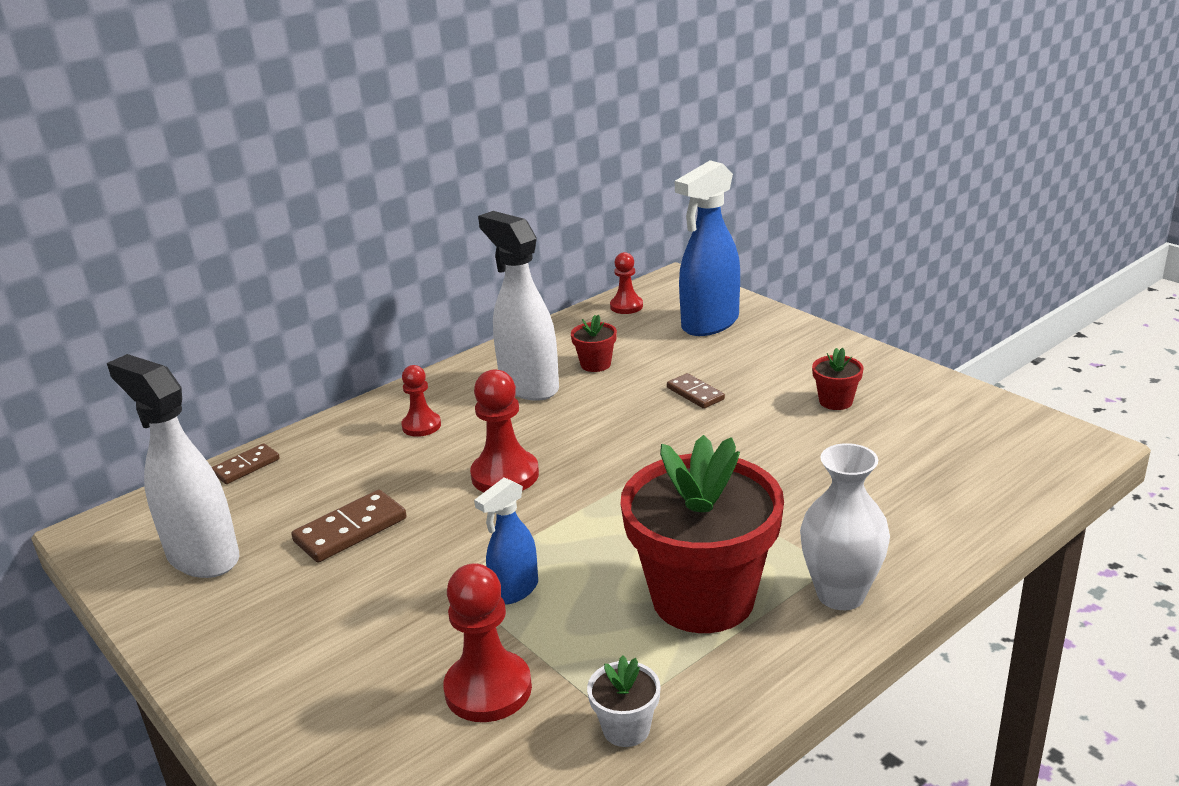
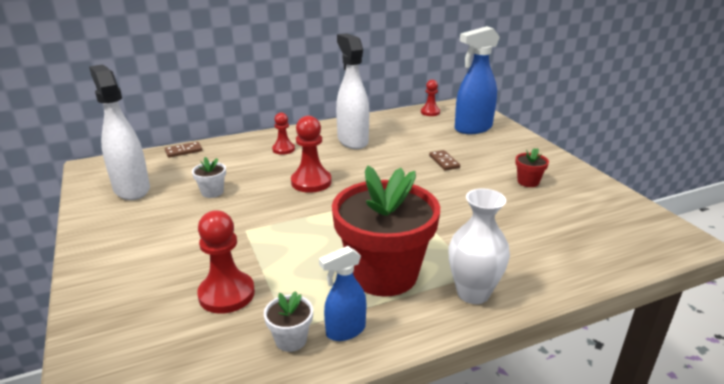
camera: 15 degrees right, 0 degrees up
brown domino [291,490,407,563] -> white flower pot [192,157,226,198]
blue spray bottle [474,477,538,605] -> blue spray bottle moved to [319,246,366,341]
red flower pot [571,314,617,372] -> none

